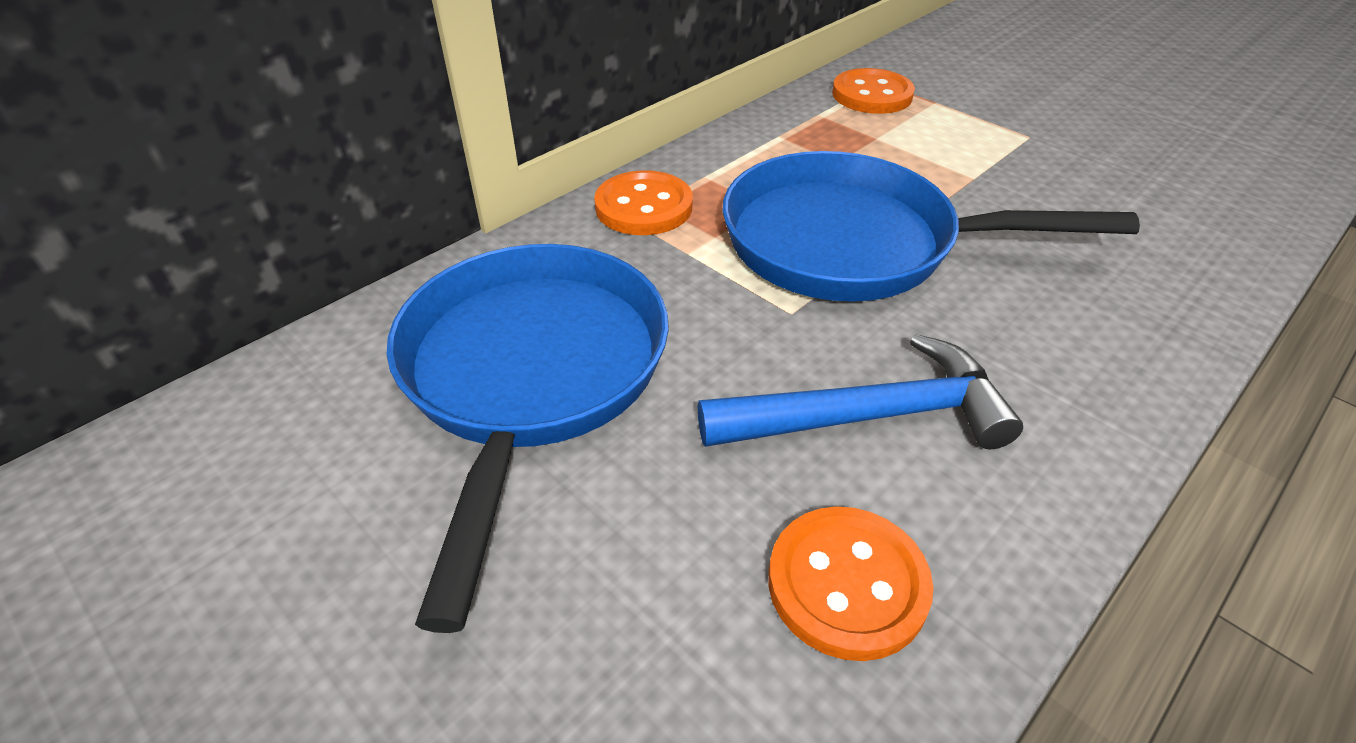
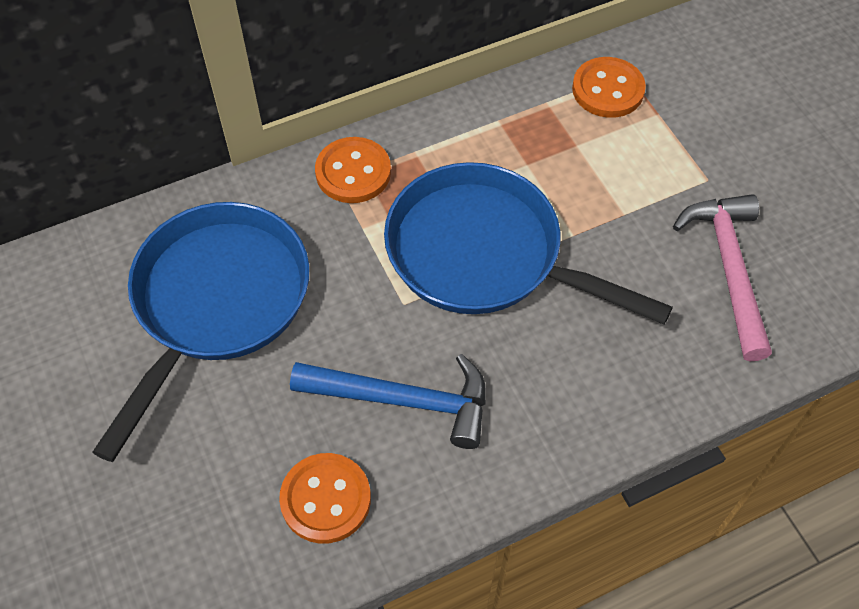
camera: 20 degrees right, 15 degrees up
none -> pink hammer [673,194,772,361]

